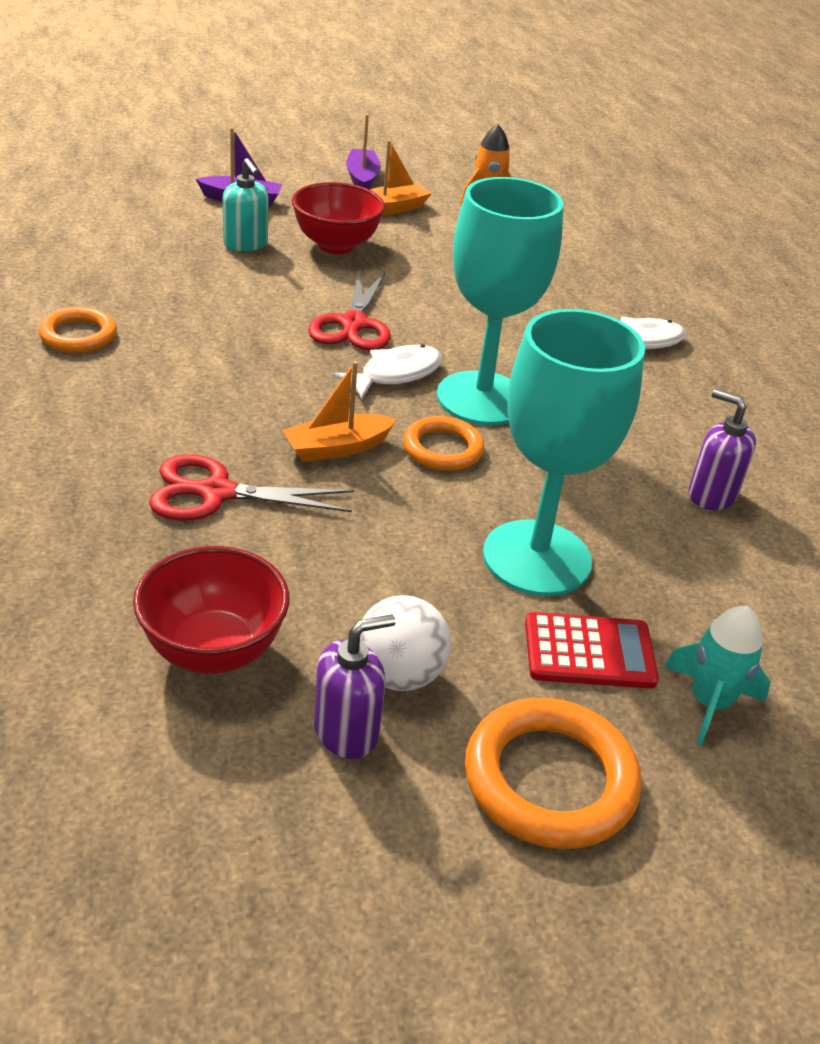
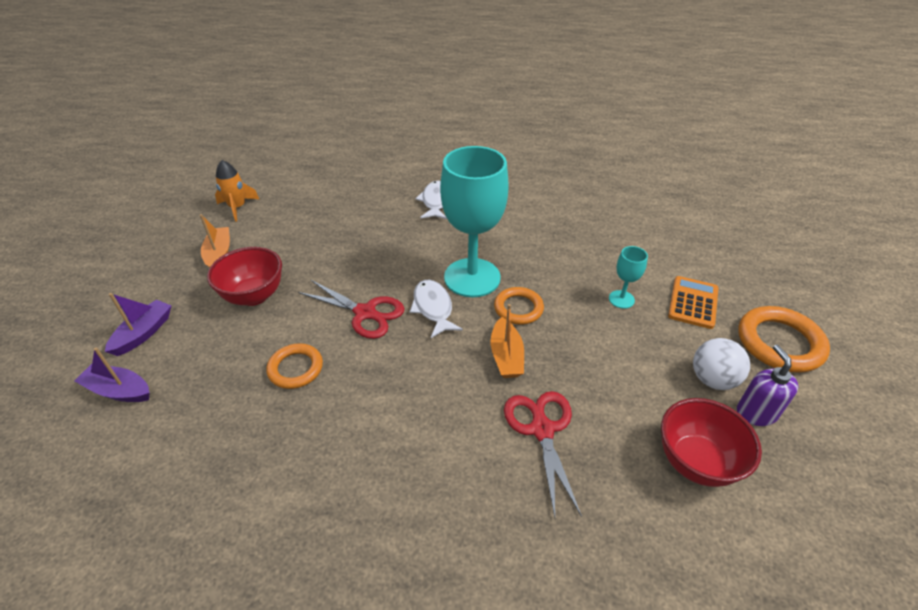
camera: 65 degrees left, 5 degrees up
orange ring [39,307,117,353] -> orange ring moved to [266,343,323,389]
red scissors [149,454,354,521] -> red scissors turned 150 degrees clockwise [504,391,582,517]
turquoise soap dispenser [223,158,268,251] -> none
purple boat [346,114,381,189] -> purple boat moved to [75,347,149,402]
turquoise goblet [483,309,645,596] -> turquoise goblet [609,246,648,309], size x0.43
red calculator [525,612,659,689] -> orange calculator [668,276,718,329]
turquoise rocket [664,606,771,746] -> none
purple soap dispenser [689,389,756,510] -> none

